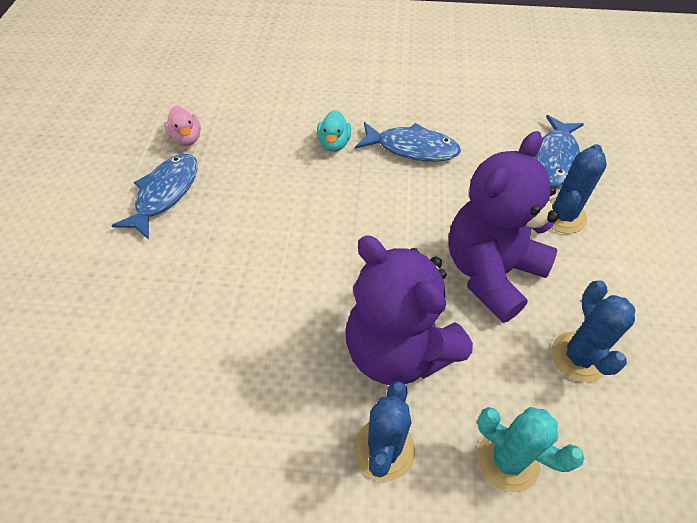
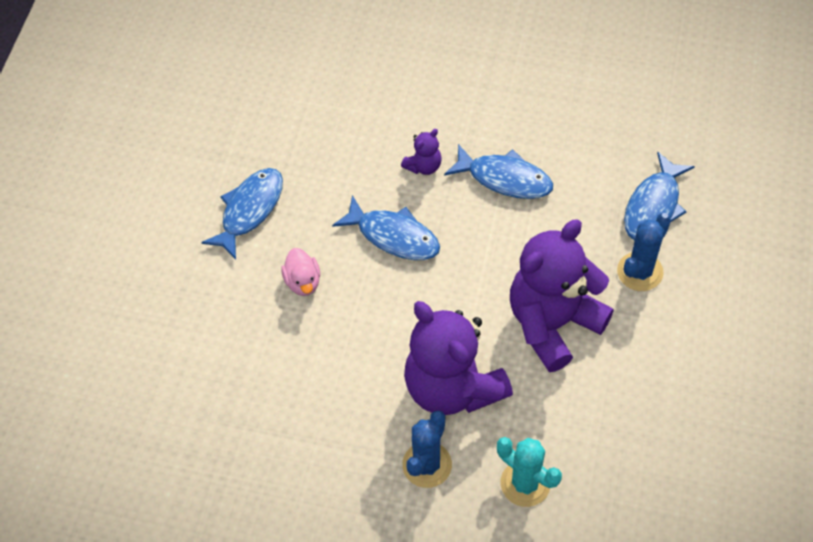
camera: 10 degrees right, 5 degrees up
pink duck [164,106,201,146] -> pink duck moved to [281,248,320,296]
turquoise duck [317,110,351,152] -> purple teddy bear [401,129,442,175]
blue cactus [551,280,635,382] -> none
none -> blue fish [332,195,440,260]

